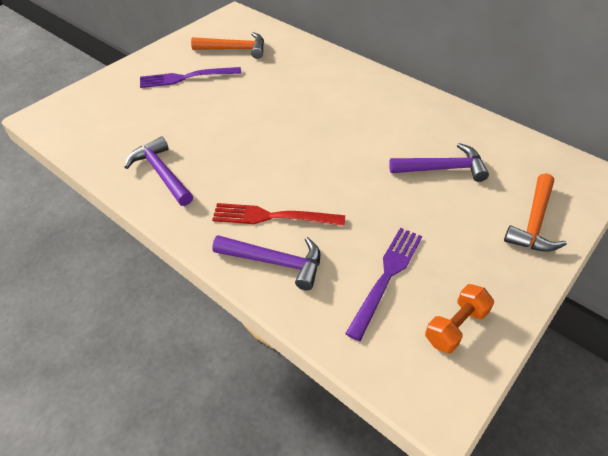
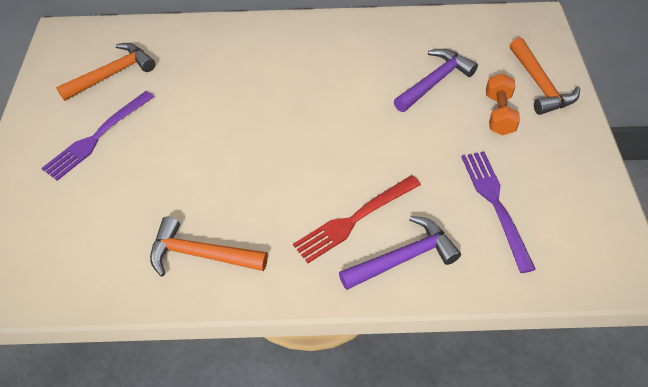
camera: 40 degrees left, 5 degrees up
purple hammer [124,137,193,206] -> orange hammer [150,216,268,276]
orange dumbbell [425,284,494,354] -> orange dumbbell moved to [486,73,520,135]

